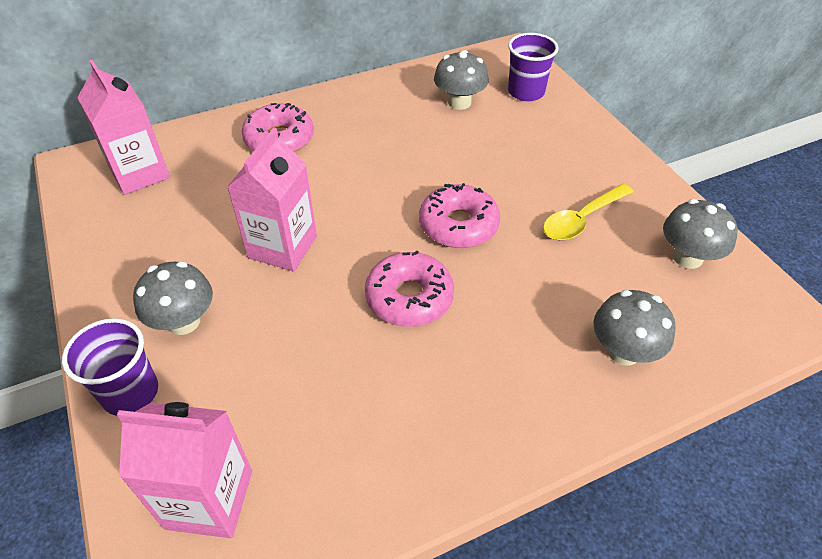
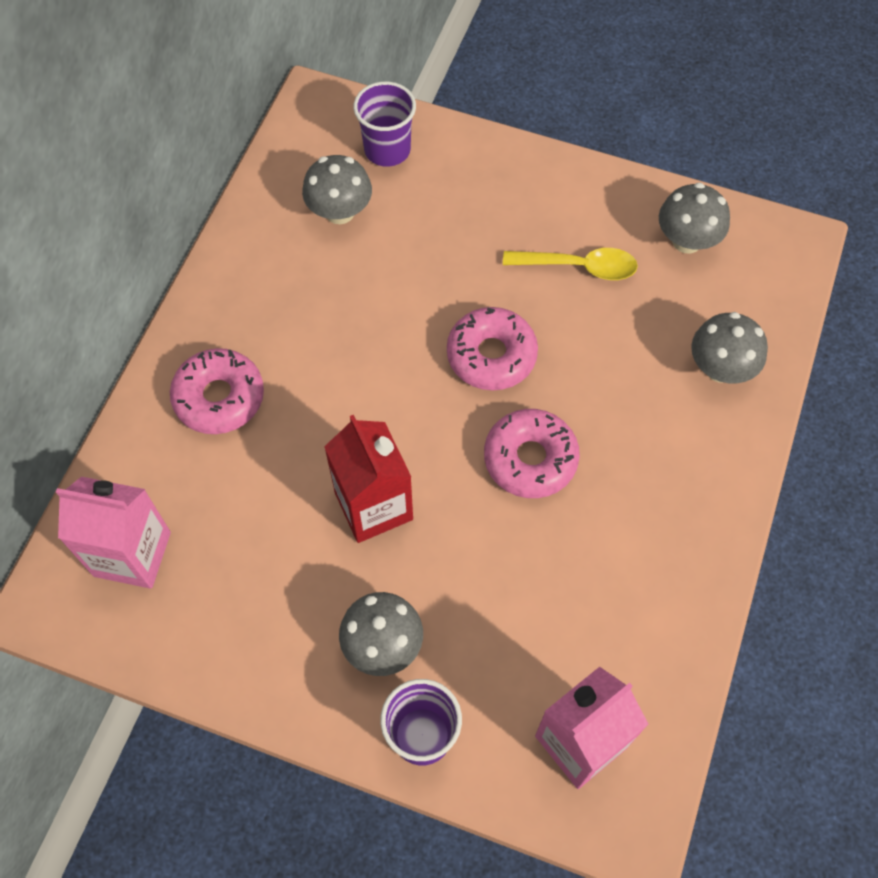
camera: 45 degrees left, 15 degrees up
pink carton [227,128,317,271] -> red carton [324,415,413,543]
yellow spoon [543,184,634,240] -> yellow spoon turned 90 degrees counterclockwise [503,248,638,280]

